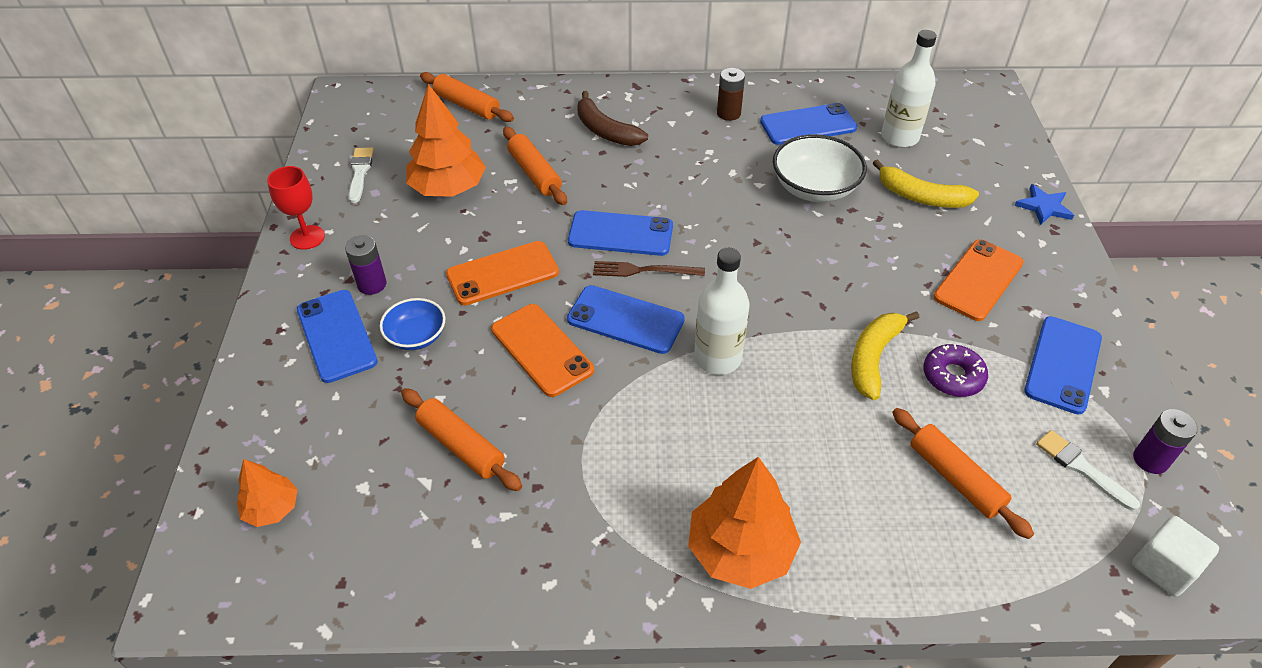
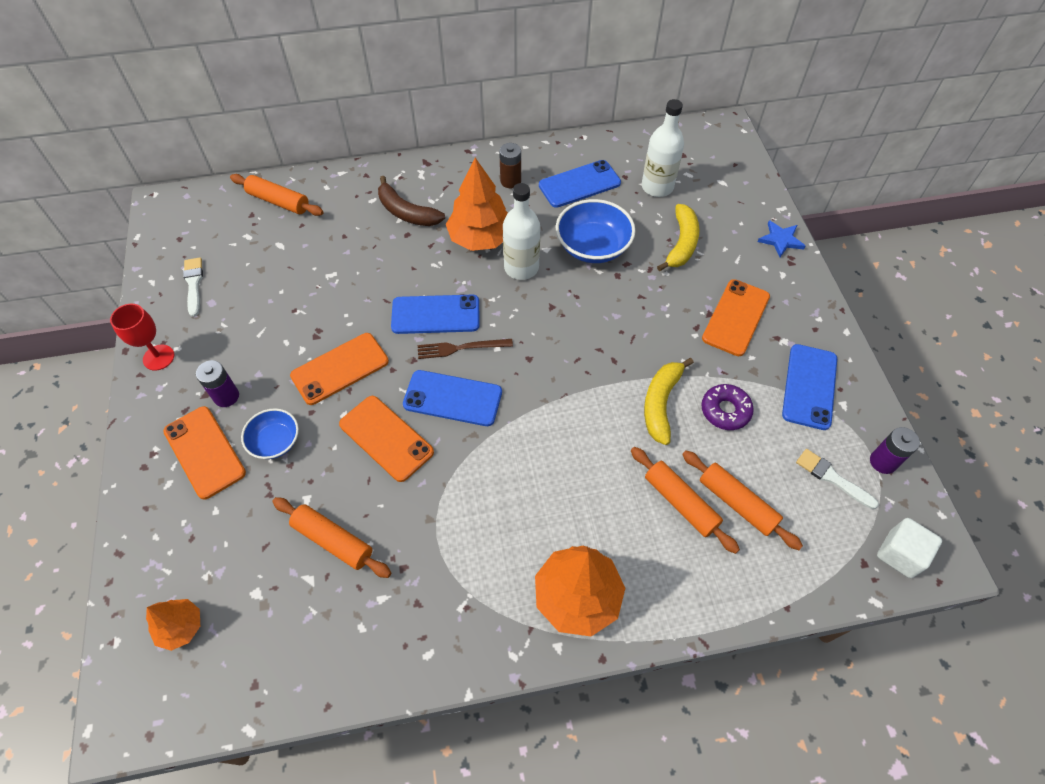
camera: 10 degrees left, 10 degrees up
blue phone [297,290,378,383] -> orange phone [163,406,246,499]
orange tree [406,84,486,197] -> orange tree moved to [446,158,508,251]
orange rolling pin [503,127,567,205] -> orange rolling pin moved to [631,447,740,554]
white bottle [694,248,750,375] -> white bottle moved to [503,183,540,280]
white bowl [773,134,867,202] -> blue bowl [556,199,635,263]
yellow banana [873,159,979,208] -> yellow banana turned 90 degrees counterclockwise [657,204,699,271]

